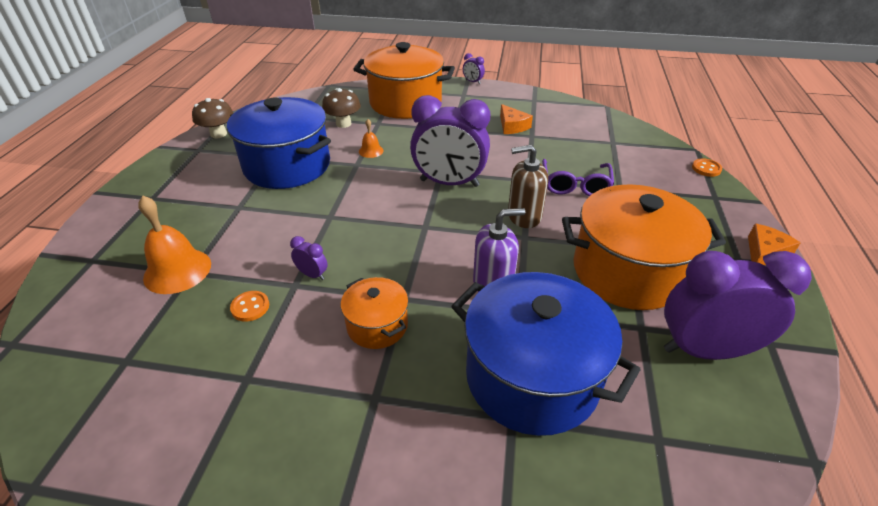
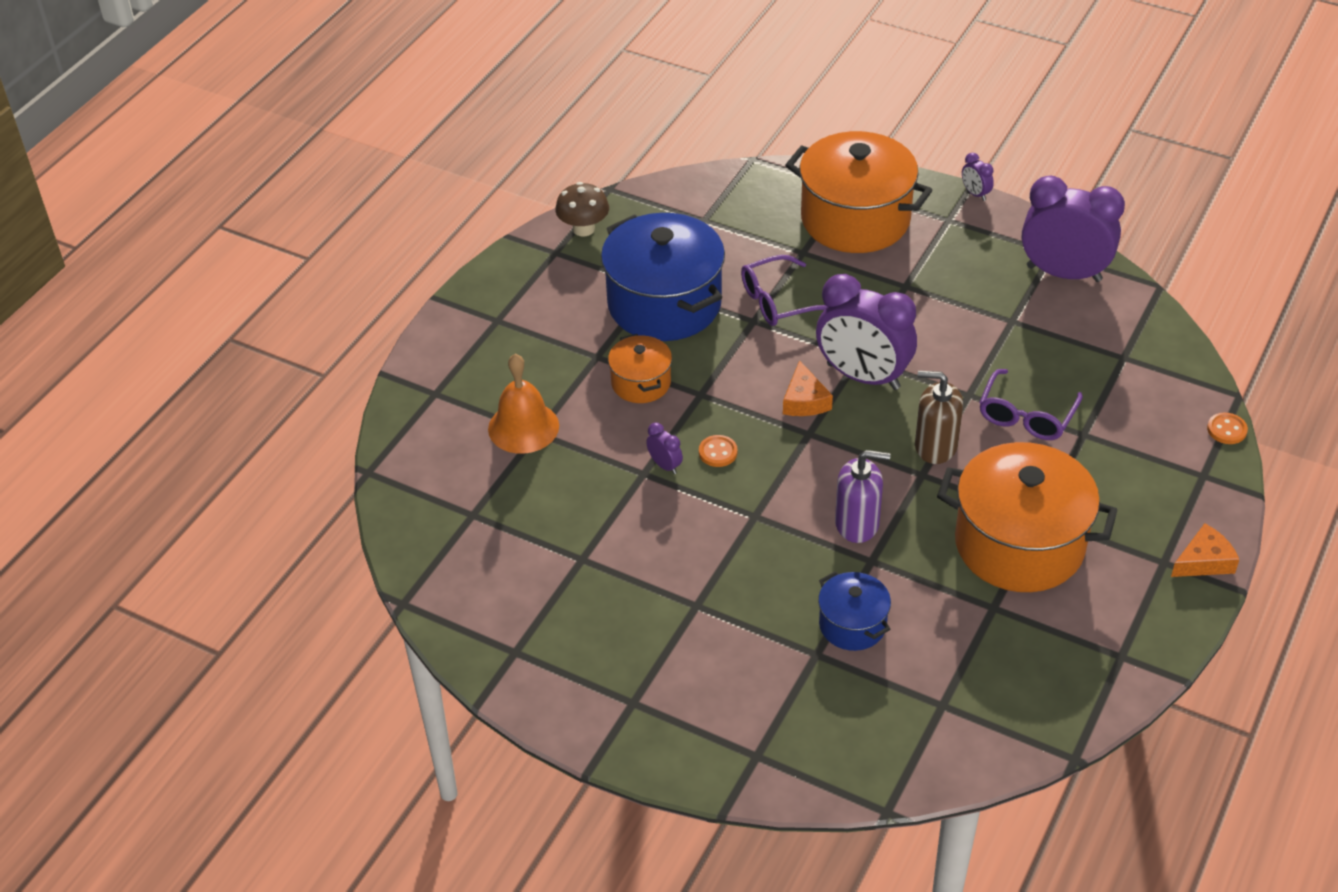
camera: 20 degrees right, 5 degrees up
orange button [230,291,269,322] -> orange button moved to [699,435,738,467]
brown mushroom [322,88,361,128] -> none
orange pot [341,277,408,349] -> orange pot moved to [608,334,672,403]
orange bell [359,119,384,158] -> purple glasses [741,255,827,326]
blue pot [451,272,641,436] -> blue pot [818,571,891,651], size x0.50
orange cheese [500,104,533,134] -> orange cheese moved to [783,360,833,416]
purple clock [664,251,812,360] -> purple clock moved to [1022,175,1125,282]

